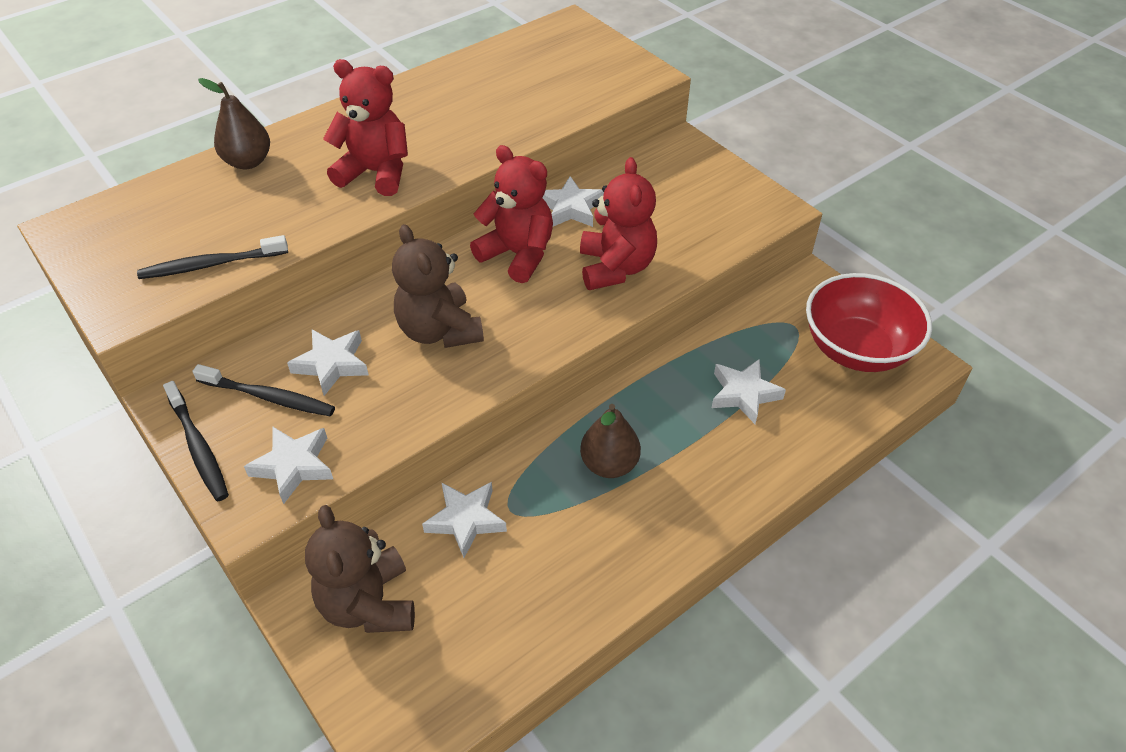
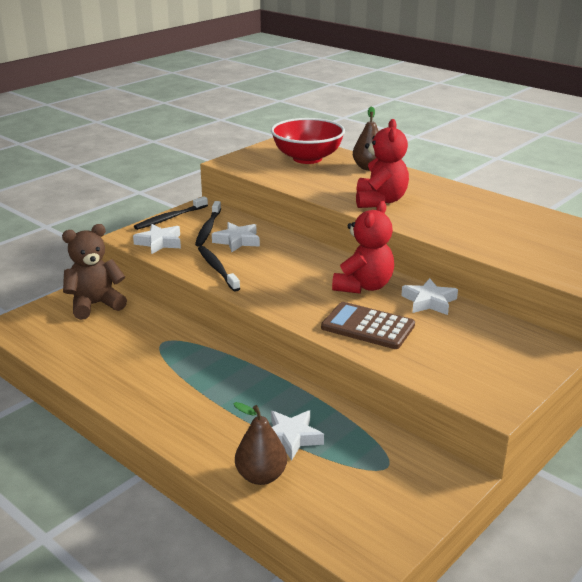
camera: 80 degrees right, 20 degrees down
black toothbrush [137,235,288,279] -> black toothbrush moved to [198,246,240,292]
brown teddy bear [392,224,484,348] -> none
white star [422,482,507,558] -> none
red teddy bear [580,157,657,290] -> brown calculator [321,302,415,349]
brown pear [580,404,641,478] -> brown pear moved to [233,402,287,485]
red bowl [806,273,932,372] -> red bowl moved to [271,118,345,164]

